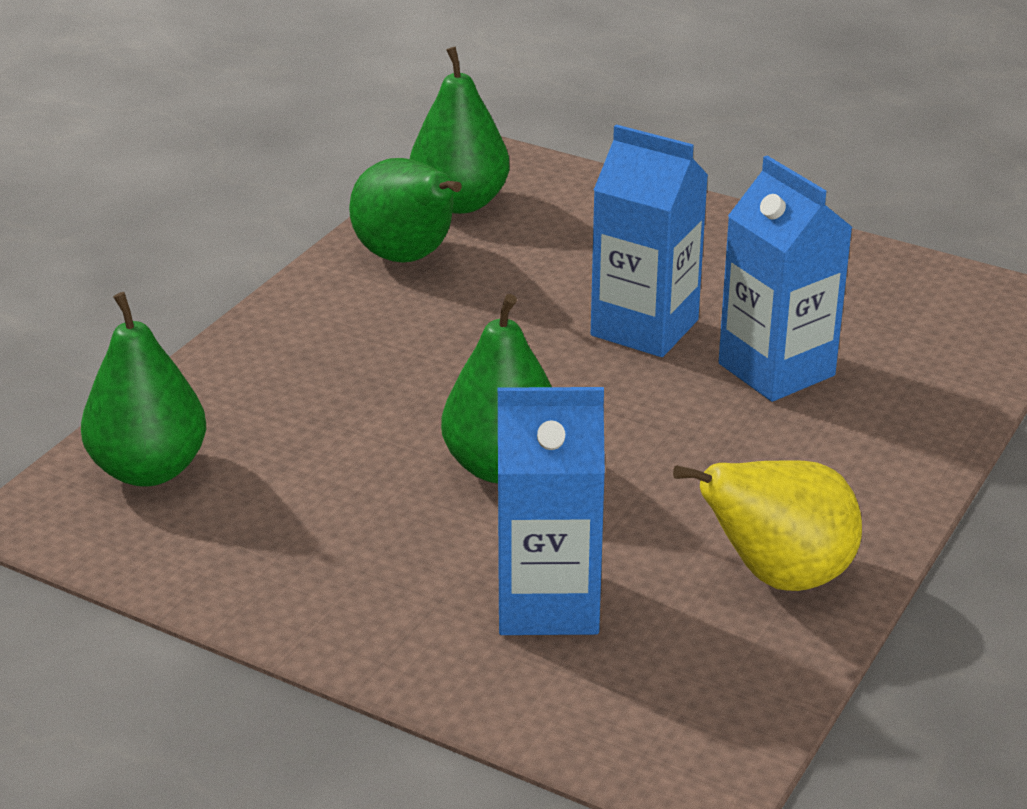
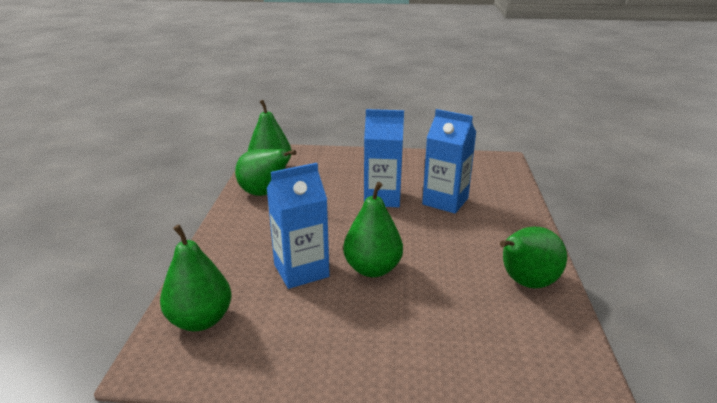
camera: 25 degrees left, 5 degrees down
blue carton [497,387,605,635] -> blue carton moved to [267,163,330,289]
yellow pear [673,460,862,591] -> green pear [500,227,567,288]

